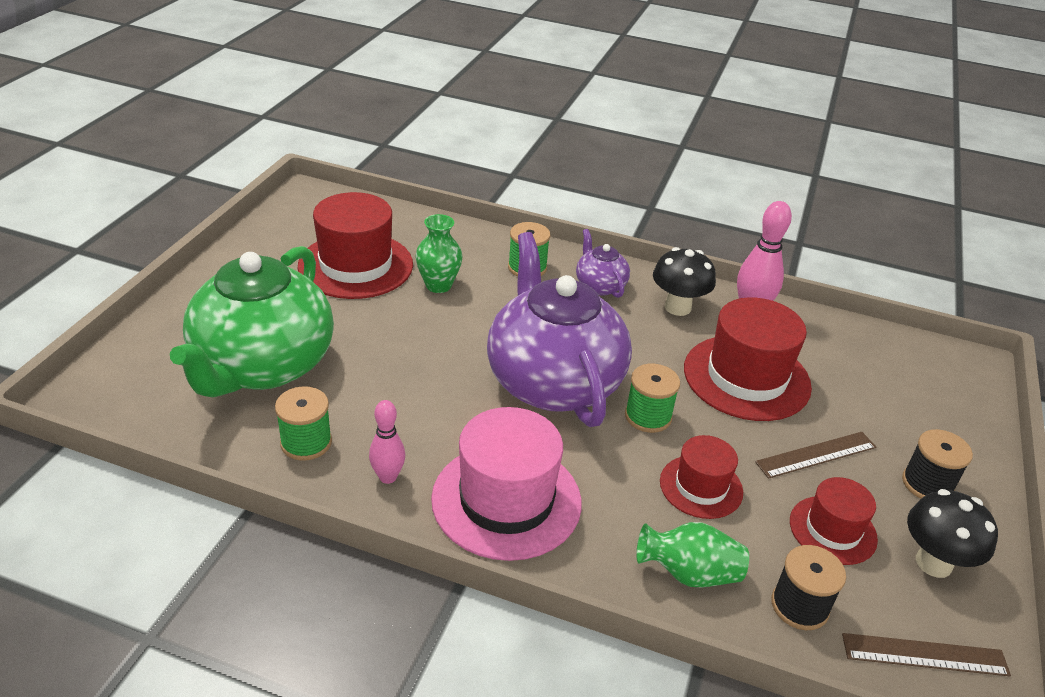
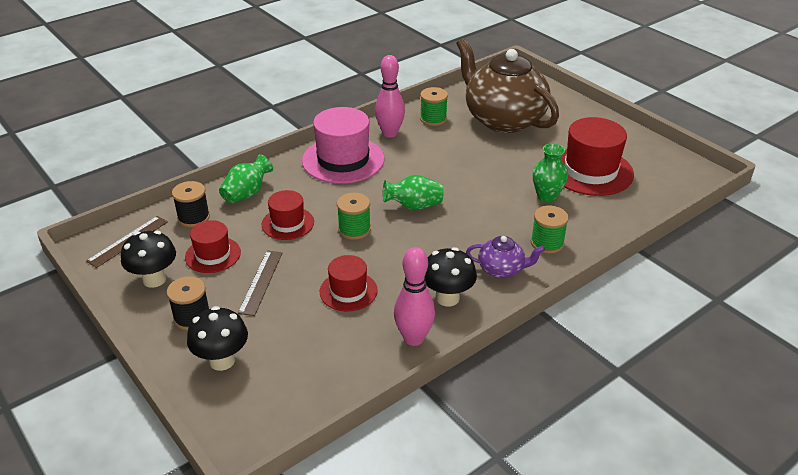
camera: 125 degrees right, 0 degrees up
green teapot [170,246,334,397] -> brown teapot [456,38,559,133]
pink bowling pin [369,400,405,484] -> pink bowling pin [375,55,405,138], size x1.57
purple teapot [487,232,632,427] -> green vase [383,175,444,210]
red hat [684,297,812,421] -> red hat [320,255,378,312], size x0.57
none -> black mushroom [187,306,248,371]

